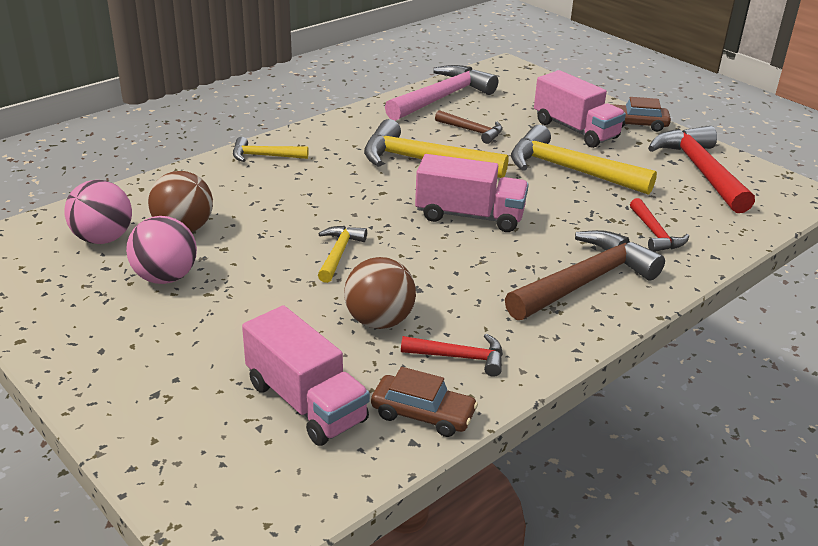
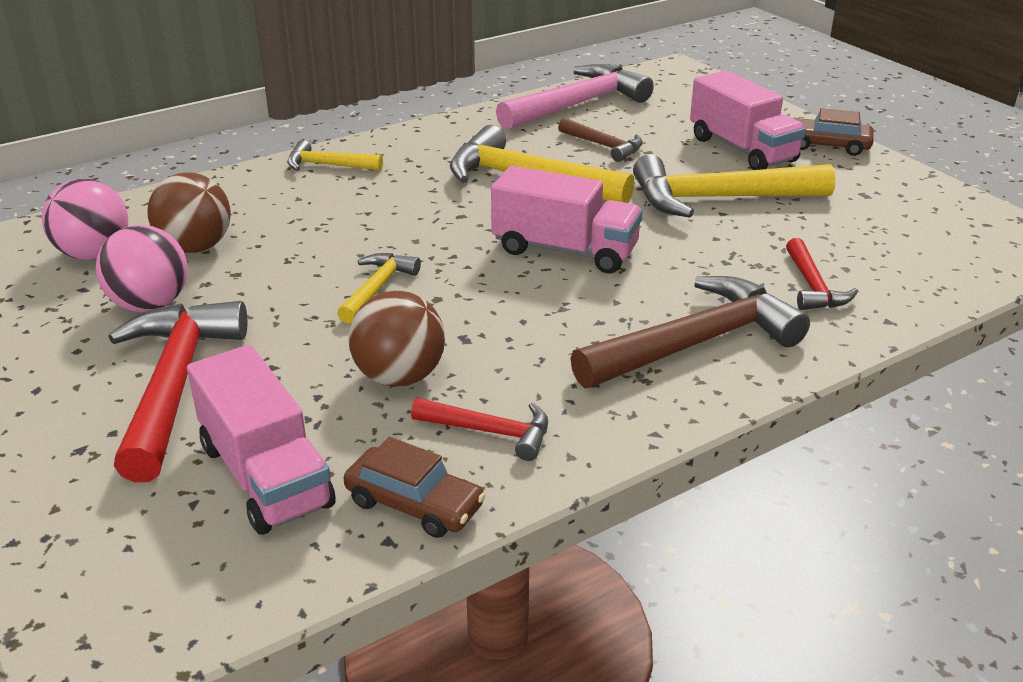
camera: 10 degrees right, 0 degrees up
yellow hammer [511,125,657,195] -> yellow hammer turned 45 degrees counterclockwise [633,154,836,218]
red hammer [648,126,755,213] -> red hammer moved to [108,301,247,482]

